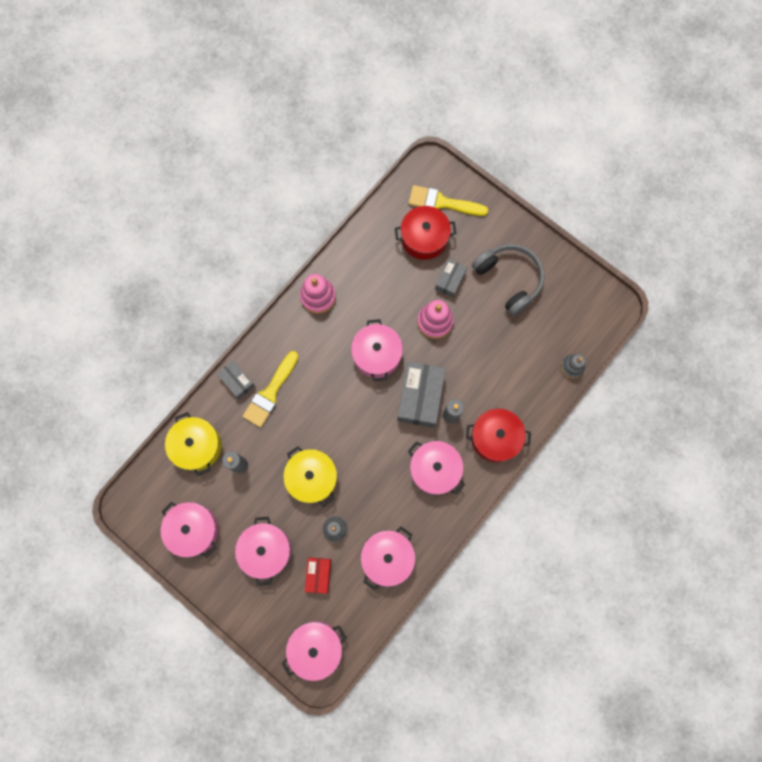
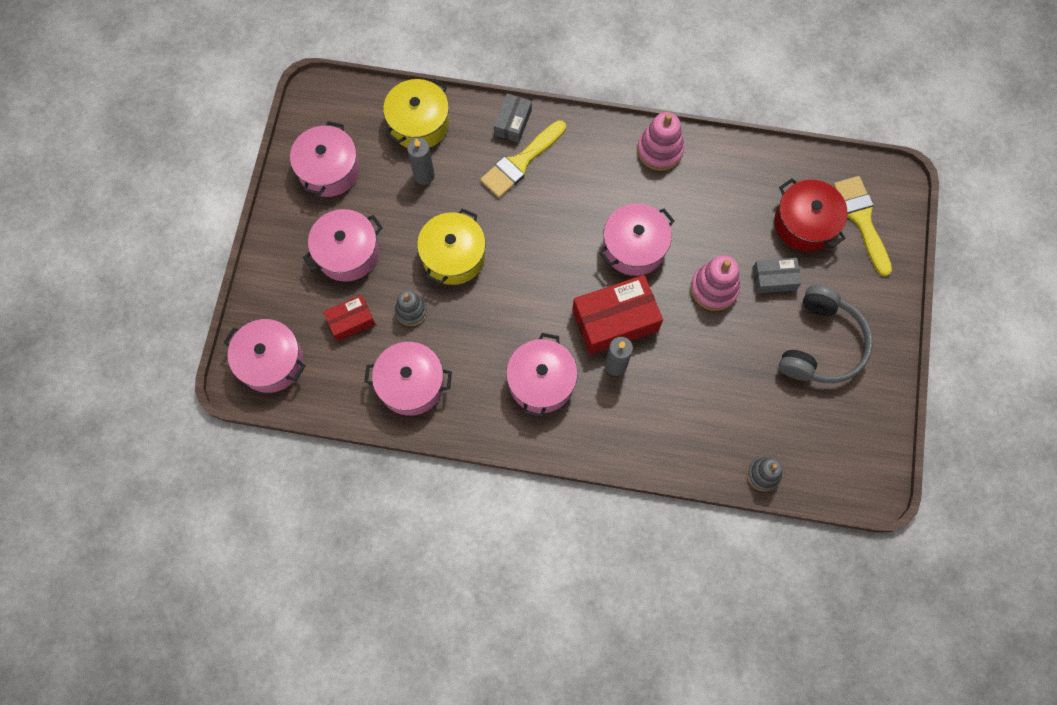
camera: 60 degrees right, 5 degrees down
yellow brush [243,351,299,427] -> yellow brush turned 45 degrees counterclockwise [480,120,566,198]
grey box [397,362,446,428] -> red box [572,275,663,355]
red pot [466,409,531,462] -> none

